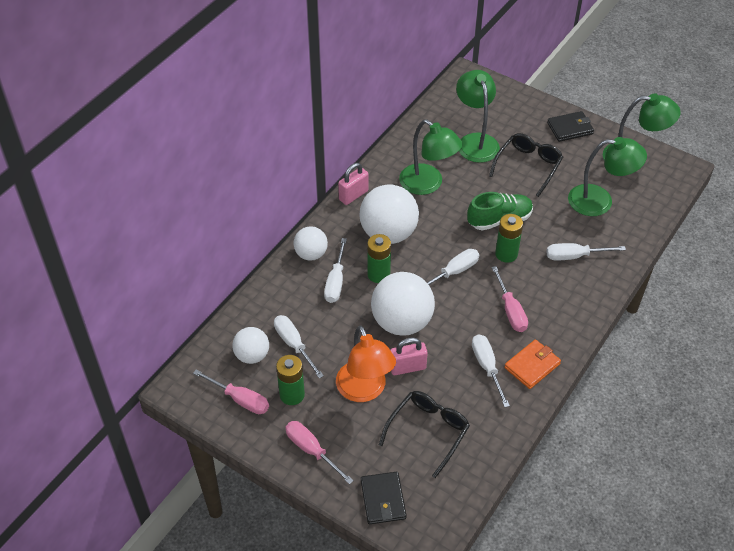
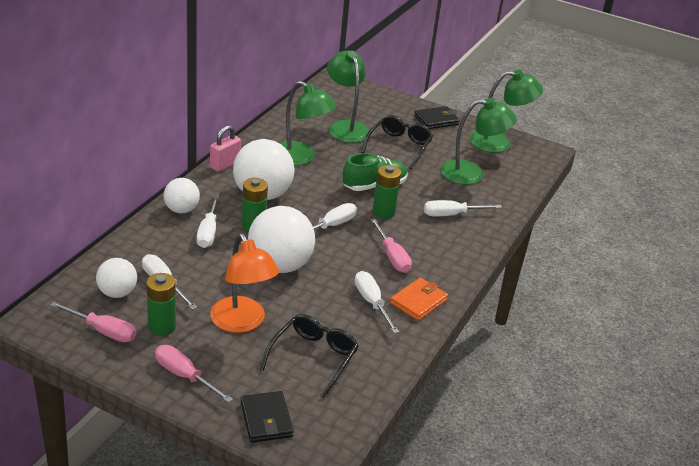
camera: 10 degrees left, 15 degrees down
pink padlock [390,338,428,375] -> none

